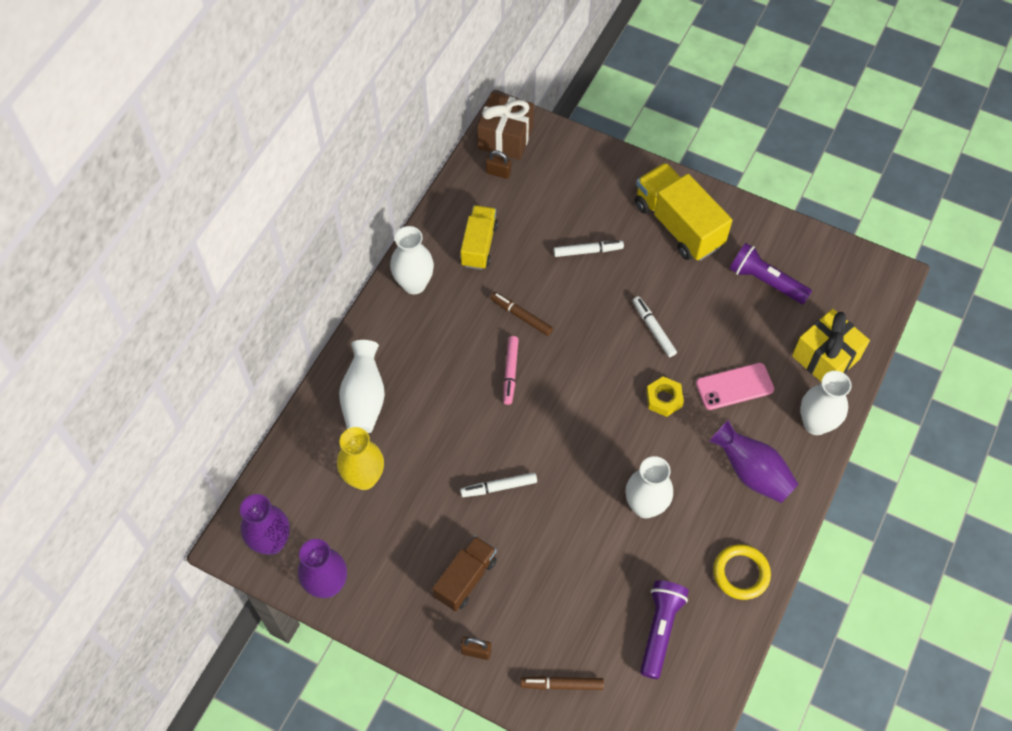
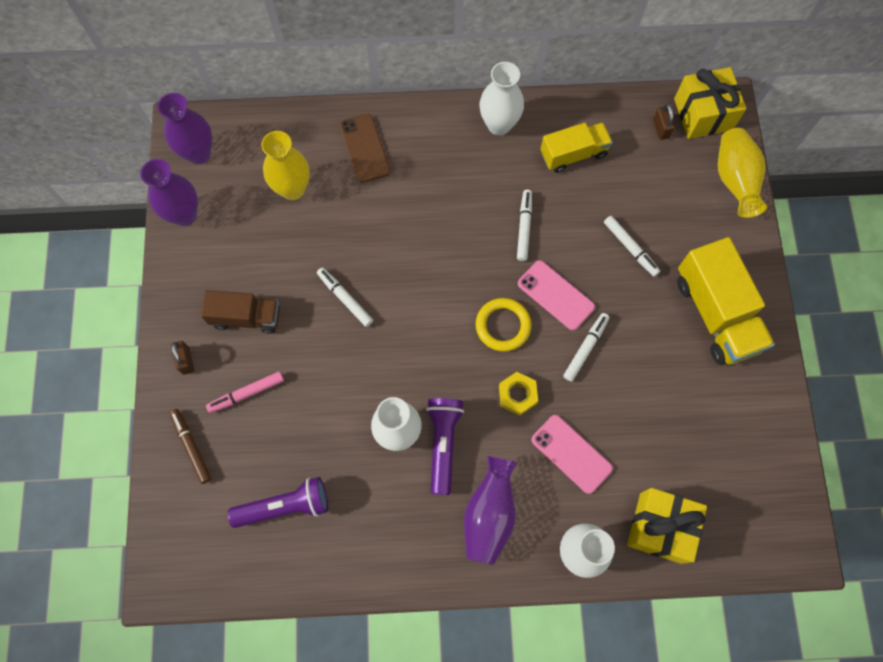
camera: 60 degrees right, 10 degrees up
white vase [339,340,385,433] -> brown phone [340,114,390,183]
brown gift [477,93,534,160] -> yellow gift [674,67,746,139]
brown marker [490,292,553,336] -> white marker [517,190,532,261]
pink marker [503,336,519,405] -> pink marker moved to [206,371,284,413]
yellow truck [635,162,732,261] -> yellow truck turned 135 degrees clockwise [677,237,775,365]
yellow ring [713,544,771,600] -> yellow ring moved to [476,298,532,352]
purple flashlight [730,243,812,304] -> purple flashlight moved to [426,398,464,495]
none -> pink phone [518,260,595,330]
none -> yellow vase [718,128,767,218]

